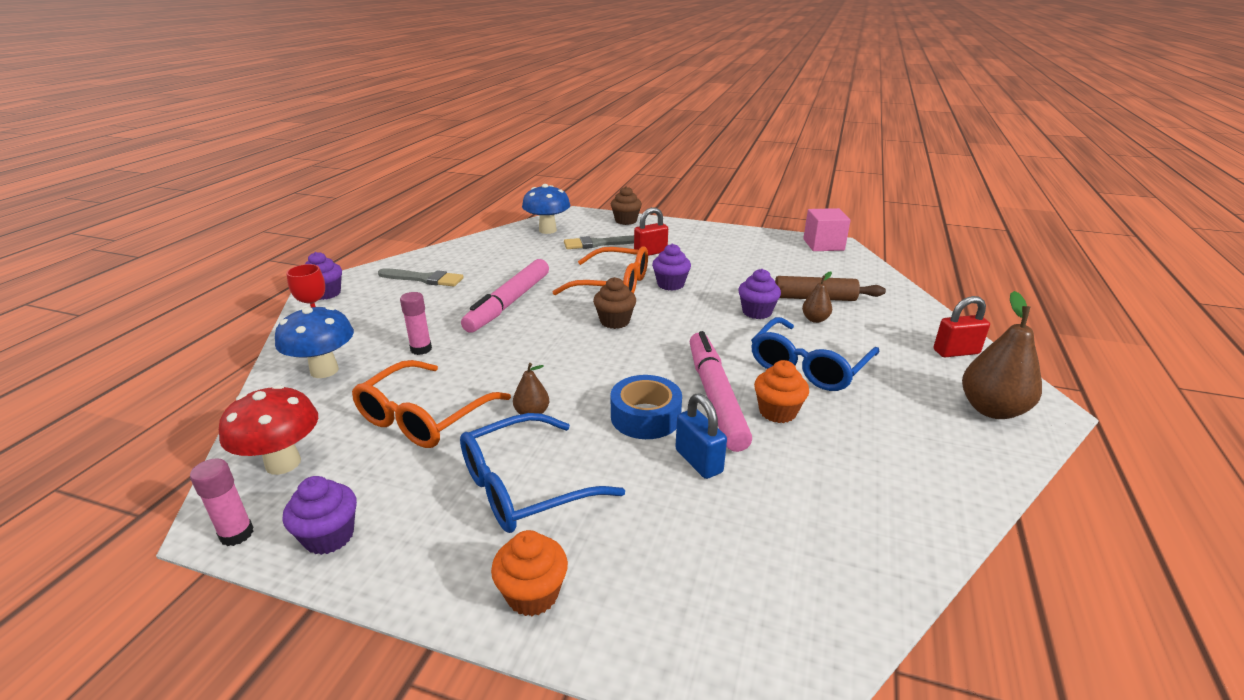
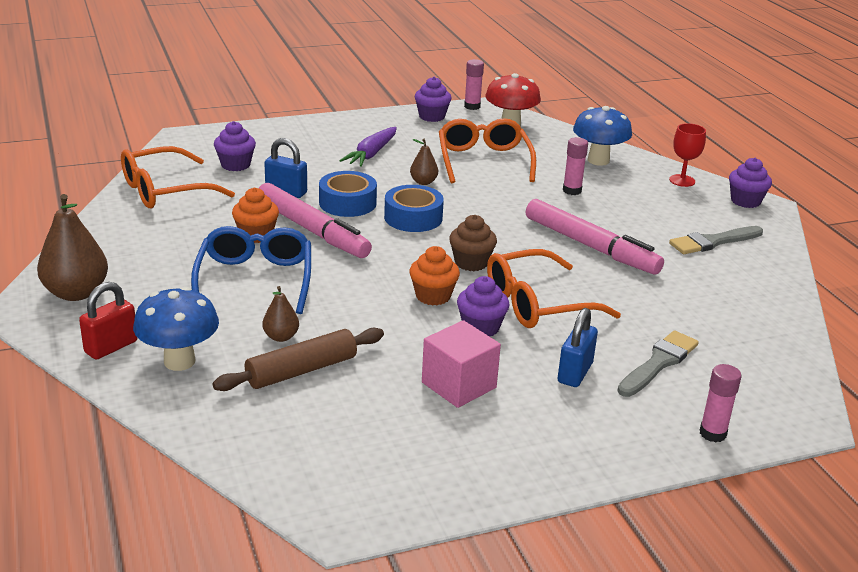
camera: 140 degrees right, 0 degrees up
blue glasses [460,413,625,533] -> purple carrot [339,127,397,167]
pink marker [461,259,549,333] -> pink marker turned 150 degrees clockwise [526,199,664,275]
orange cupcake [491,530,568,616] -> orange cupcake moved to [409,246,460,306]
blue mushroom [522,184,570,234] -> blue mushroom moved to [133,287,219,371]
brown cupcake [611,186,642,225] -> pink glue stick [700,364,741,442]
red padlock [634,207,668,256] -> blue padlock [558,308,598,387]
purple cupcake [738,269,781,319] -> purple cupcake moved to [214,121,256,171]
pink cube [803,208,851,251] -> pink cube moved to [422,320,501,408]
none -> orange glasses [121,146,235,208]
none -> blue tape [384,185,444,232]

